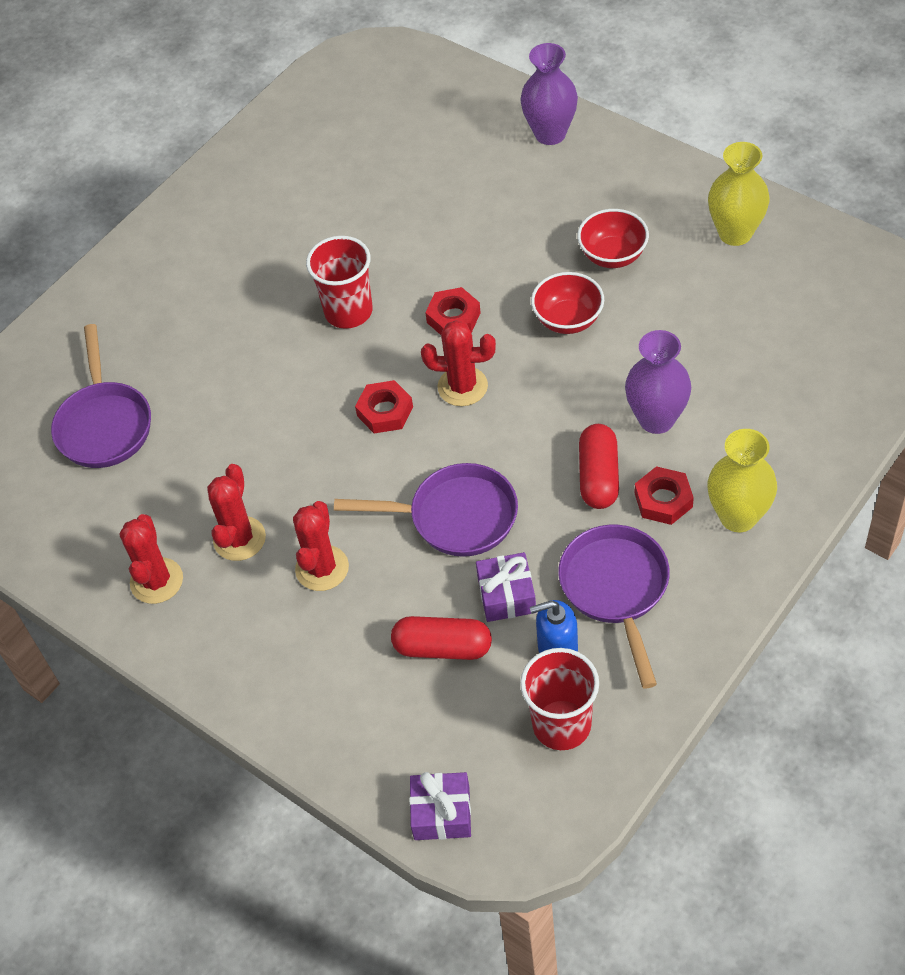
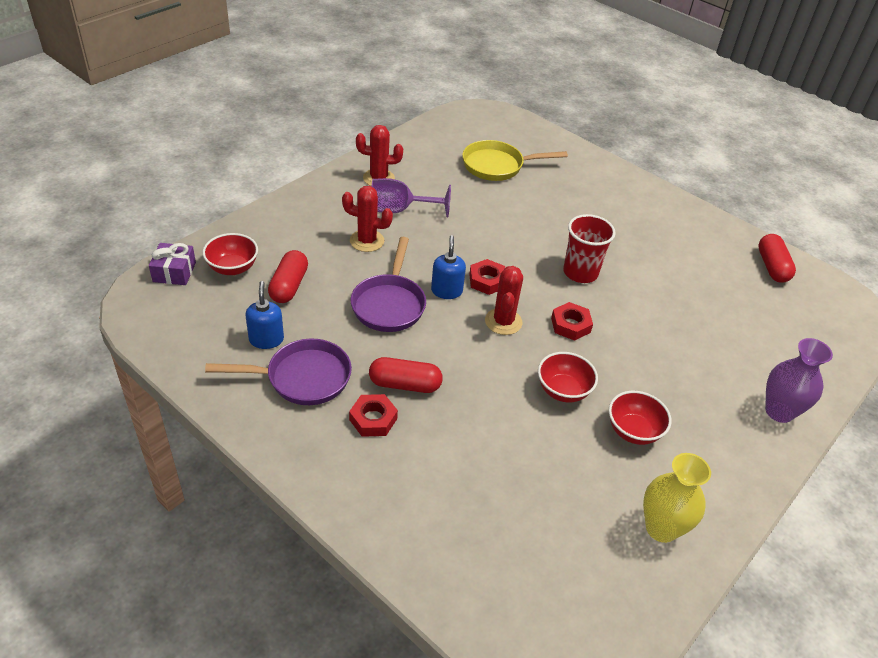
camera: 85 degrees right, 10 degrees down
purple pan [51,324,151,468] -> yellow pan [462,140,568,181]
red cactus [207,464,266,561] -> purple goblet [371,178,451,217]
purple gift [476,552,536,622] -> none
red cup [520,648,599,750] -> none
purple vase [625,330,691,434] -> none
yellow vase [708,429,777,532] -> none
none -> red bowl [202,233,258,275]
none -> blue soap dispenser [431,235,466,299]
none -> red capsule [758,234,796,283]

